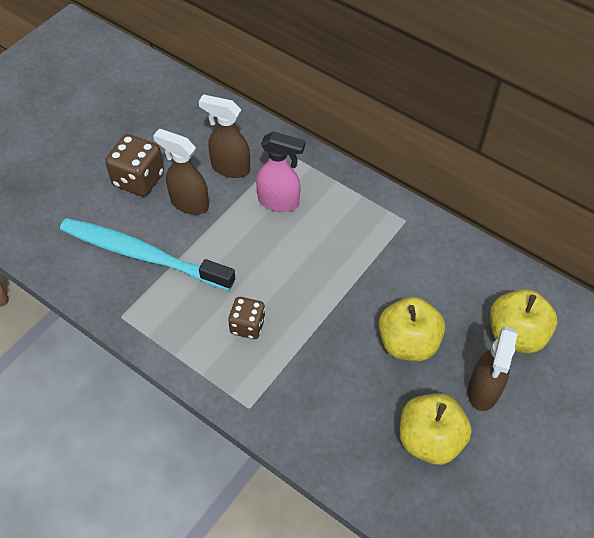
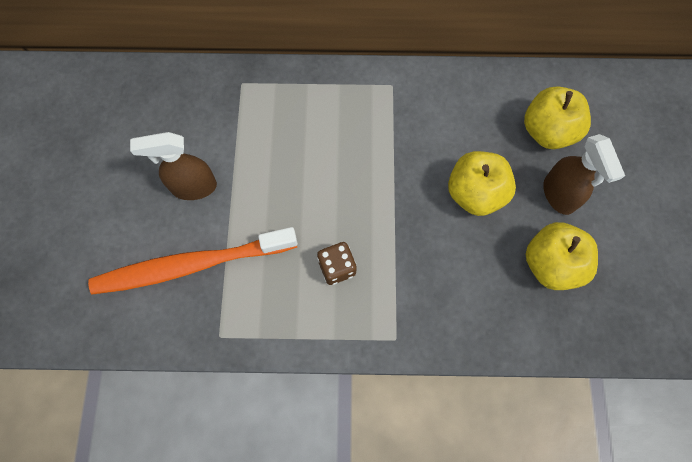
camera: 35 degrees left, 15 degrees up
turquoise toothbrush [60,218,236,291] -> orange toothbrush [88,227,298,295]
brown dice [105,134,164,197] -> none
brown spray bottle [199,94,250,178] -> none
pink spray bottle [256,131,305,212] -> none

